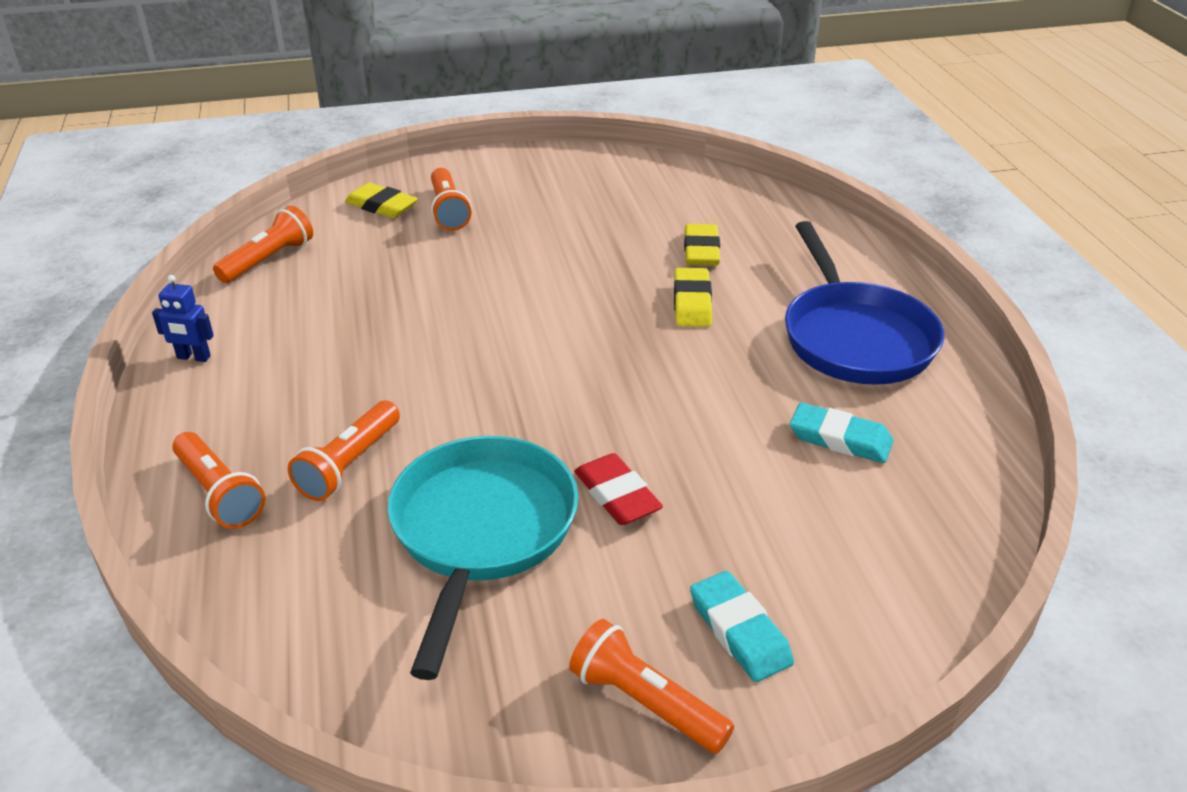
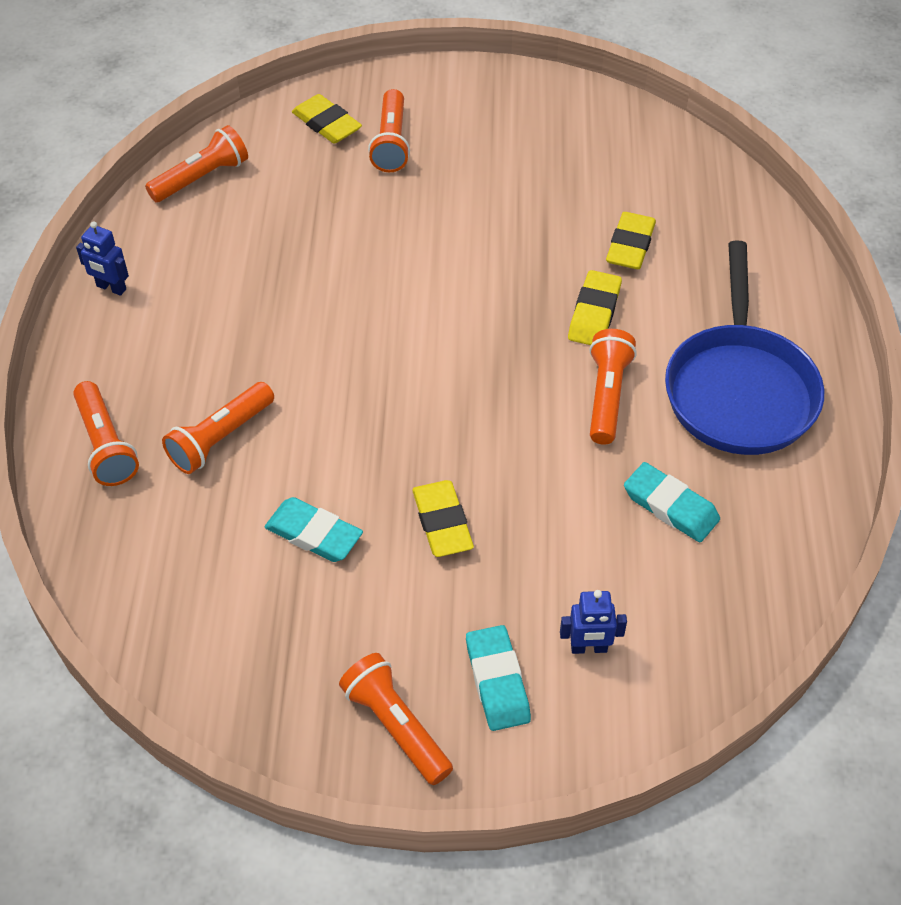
camera: 15 degrees right, 15 degrees up
turquoise pan [388,436,578,680] -> turquoise eraser [264,497,363,562]
red eraser [574,453,663,525] -> yellow eraser [412,480,474,557]
none -> blue robot [560,590,627,654]
none -> orange flashlight [590,329,637,445]

